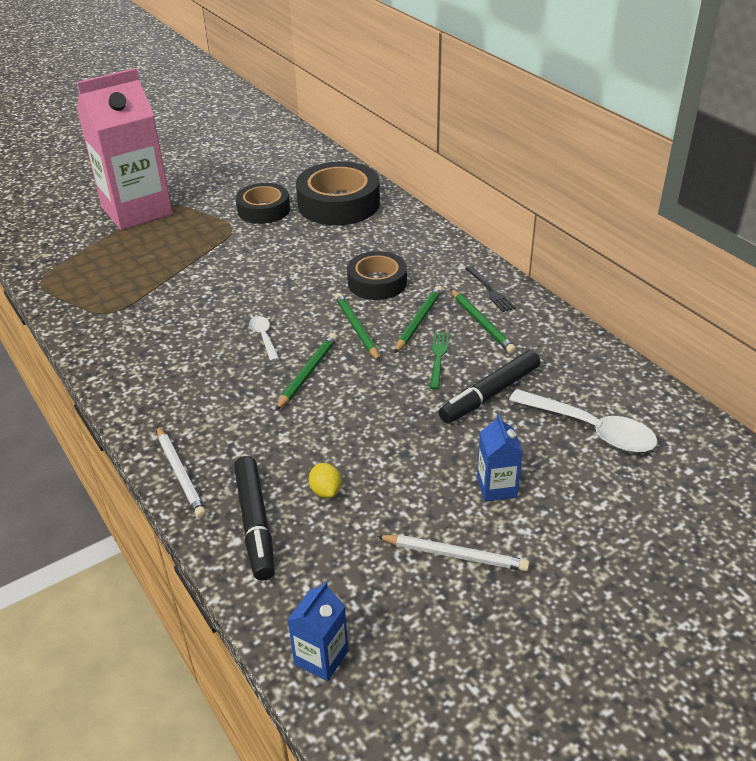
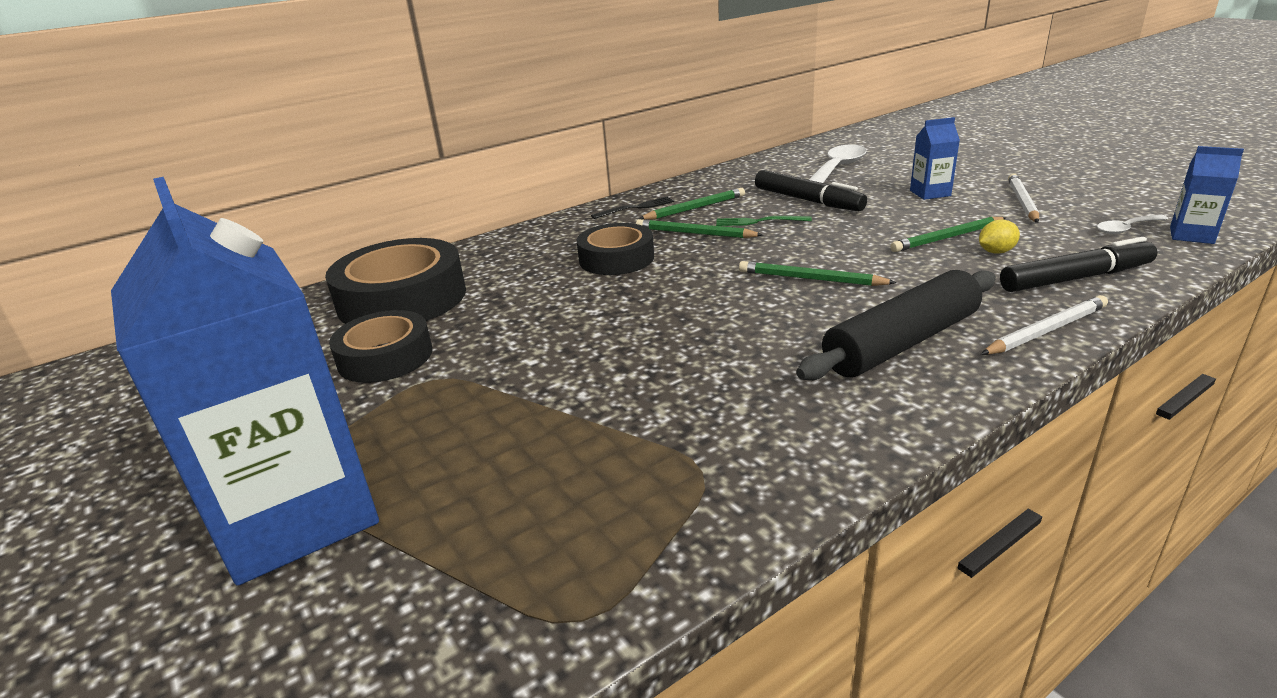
camera: 90 degrees left, 10 degrees down
pink carton [77,68,173,230] -> blue carton [111,177,379,586]
white spoon [249,316,279,361] -> white spoon moved to [1097,214,1168,234]
green pencil [335,293,380,361] -> green pencil moved to [890,217,1006,252]
none -> black rolling pin [796,270,996,381]

